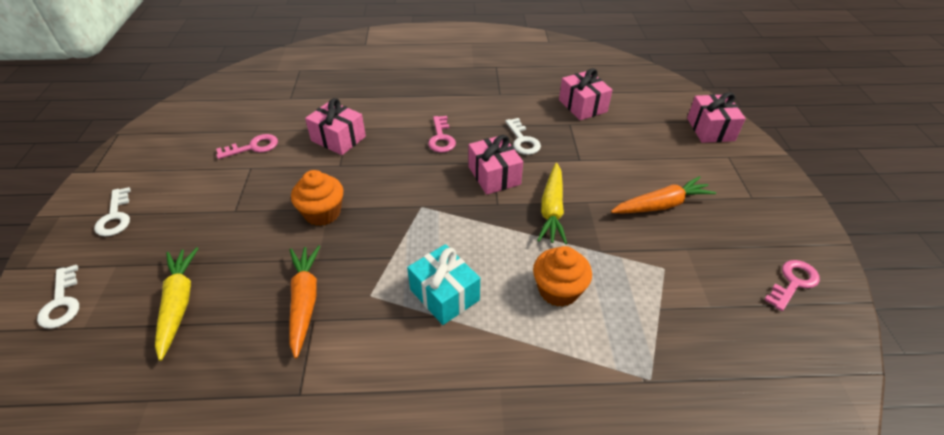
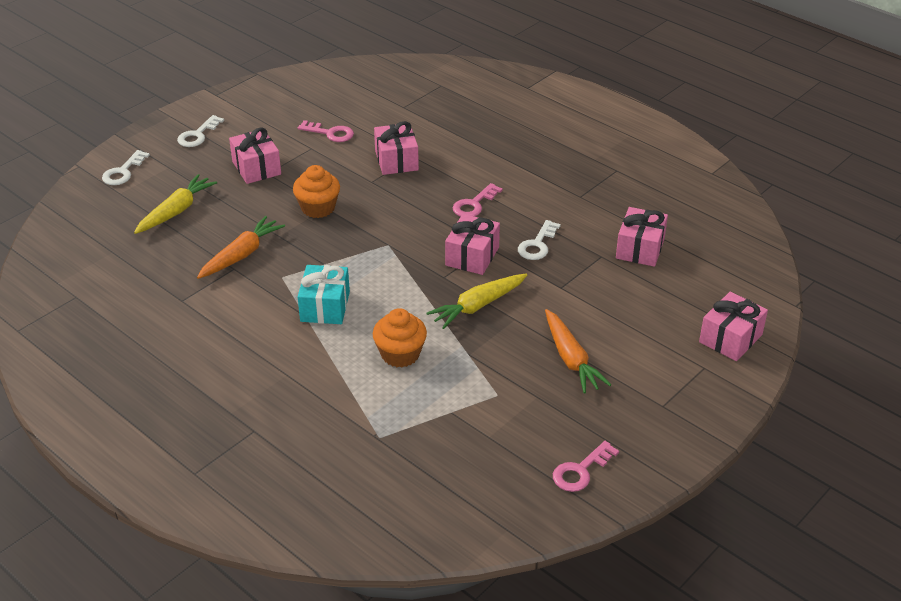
camera: 45 degrees right, 5 degrees down
orange carrot [611,176,716,213] -> orange carrot turned 45 degrees clockwise [545,309,611,393]
pink key [764,260,820,311] -> pink key turned 135 degrees clockwise [553,441,619,492]
none -> pink gift [229,127,281,184]

